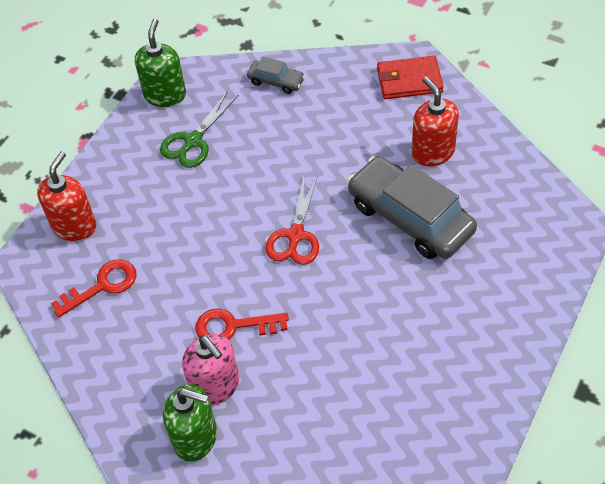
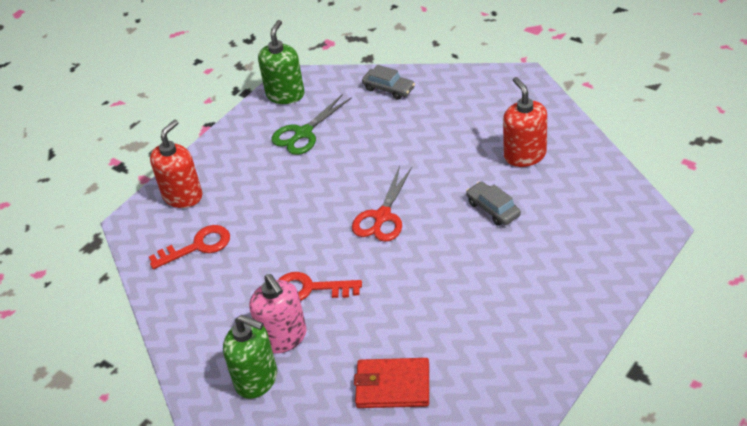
camera: 10 degrees right, 10 degrees down
grey car [347,156,477,259] -> grey car [466,182,521,226], size x0.47
red wallet [377,56,444,99] -> red wallet moved to [354,358,429,408]

